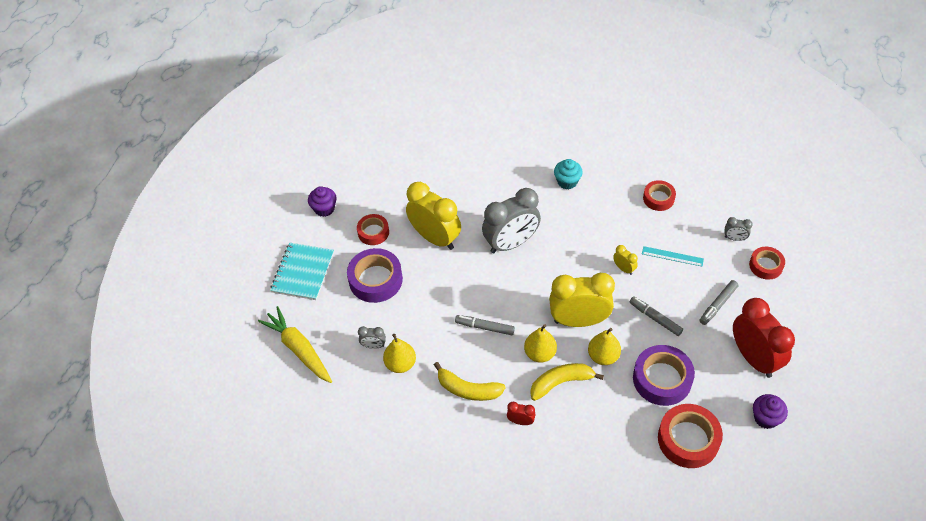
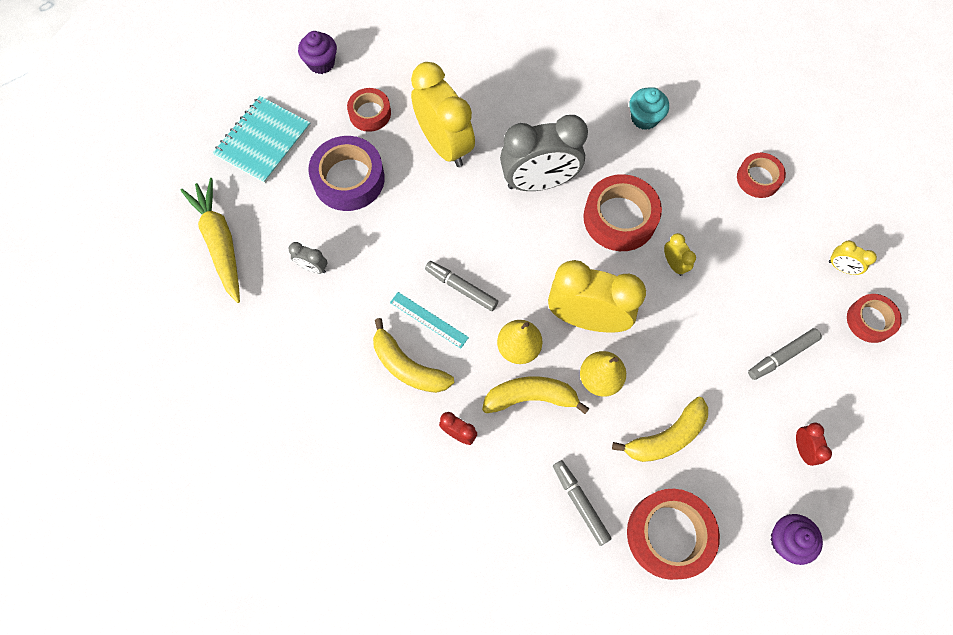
camera: 15 degrees right, 15 degrees up
yellow pear [383,334,416,373] -> none
grey marker [629,296,683,336] -> grey marker moved to [553,460,612,546]
purple tape [633,345,695,406] -> yellow banana [612,397,708,462]
turquoise ruler [642,246,704,267] -> turquoise ruler moved to [390,292,469,348]
grey clock [724,217,753,241] -> yellow clock [829,241,877,275]
red clock [733,298,795,378] -> red clock [796,423,832,466], size x0.43
none -> red tape [583,174,662,251]

